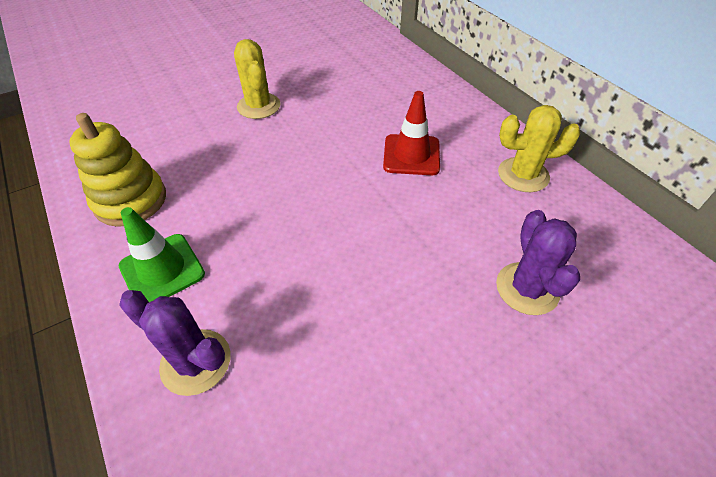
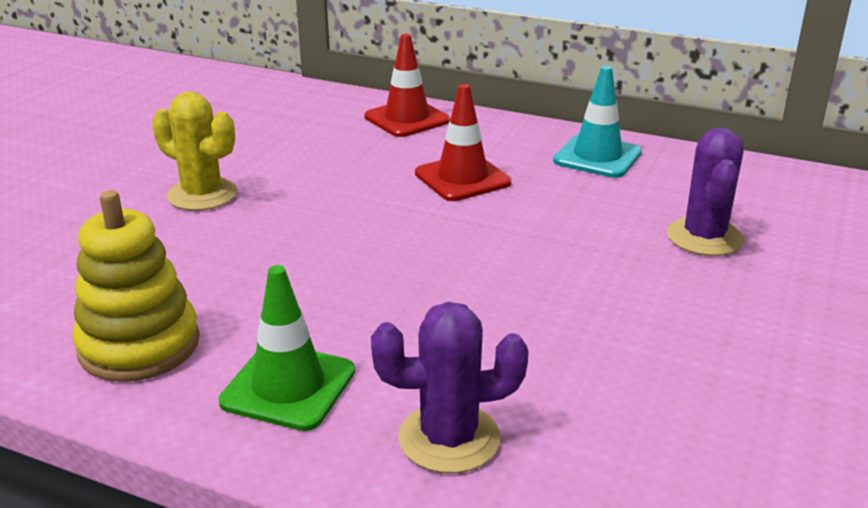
camera: 35 degrees left, 20 degrees down
purple cactus [496,210,580,315] -> purple cactus turned 45 degrees clockwise [667,127,744,256]
yellow cactus [498,105,581,192] -> turquoise traffic cone [553,66,642,178]
none -> red traffic cone [364,34,450,137]

